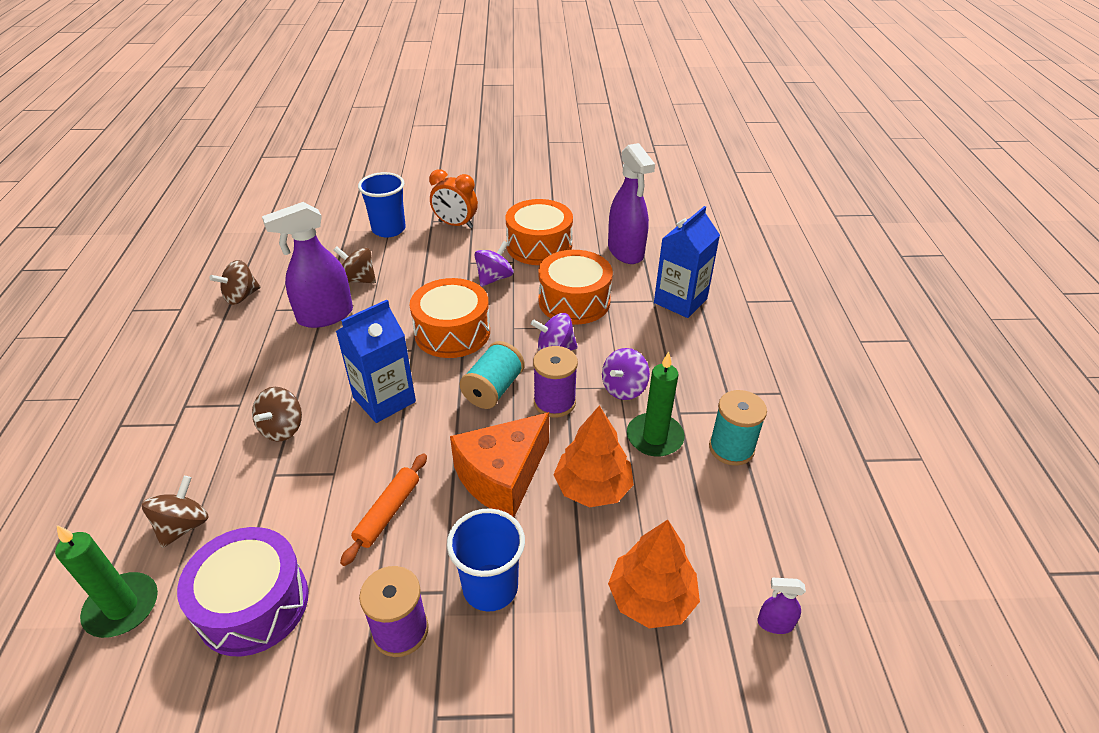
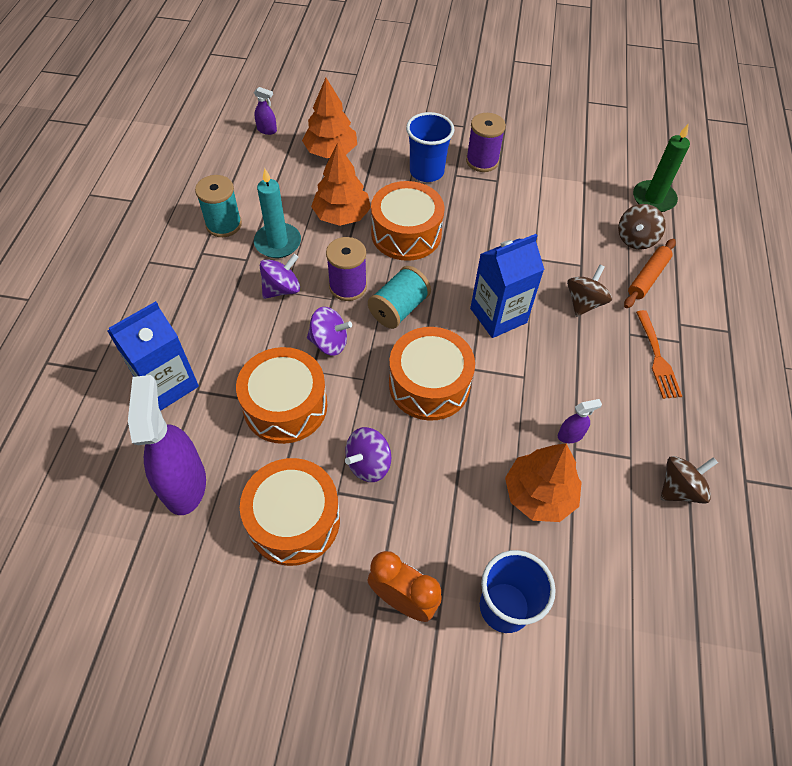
camera: 170 degrees left, 15 degrees up
purple drum [177,527,309,656] -> none
purple spray bottle [262,202,353,328] -> purple spray bottle [558,399,602,443], size x0.43
brown spinning top [334,246,376,283] -> orange tree [505,443,582,522]
orange rolling pin [340,453,427,566] -> orange rolling pin moved to [624,239,676,308]
orange cheese [450,412,549,517] -> orange drum [371,181,445,261]
green candle [627,352,685,457] -> turquoise candle [254,168,301,258]
none -> orange fork [636,310,682,399]

